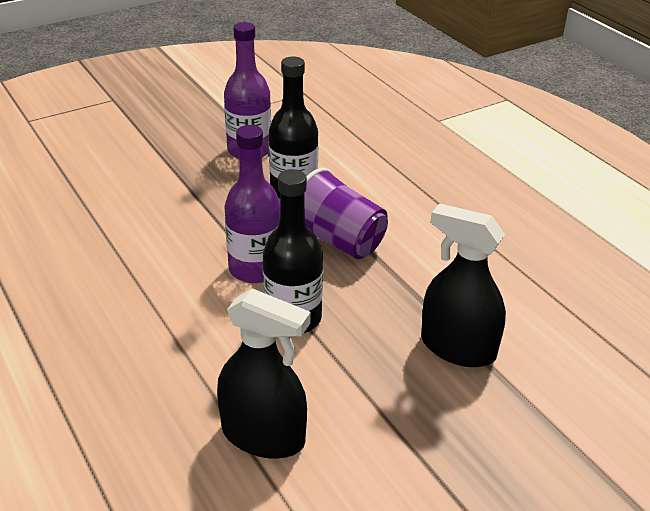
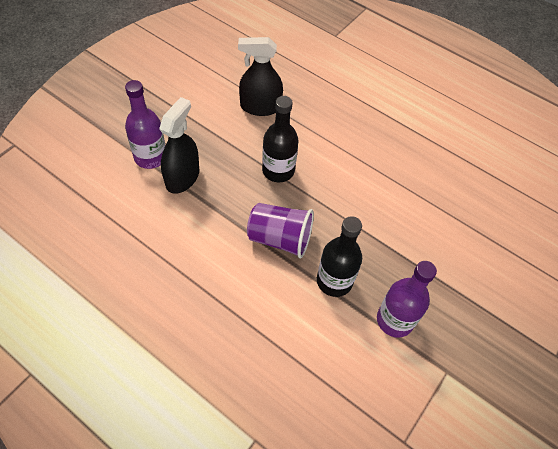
camera: 155 degrees right, 20 degrees up
purple bottle [224,125,280,283] -> purple bottle moved to [125,80,165,169]
black spray bottle [421,203,506,367] -> black spray bottle turned 75 degrees counterclockwise [159,97,199,194]

